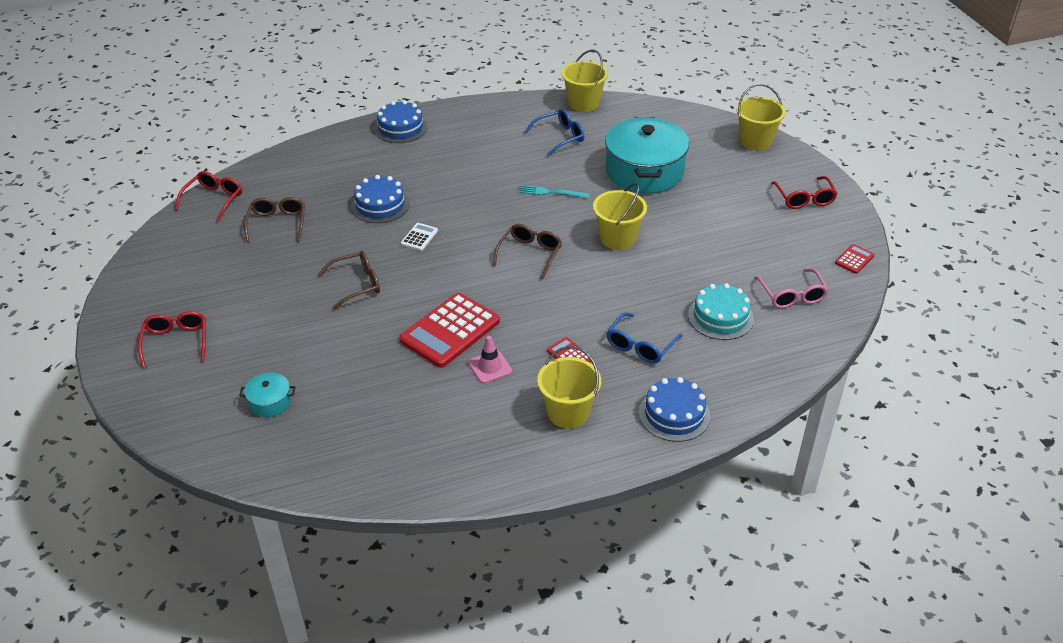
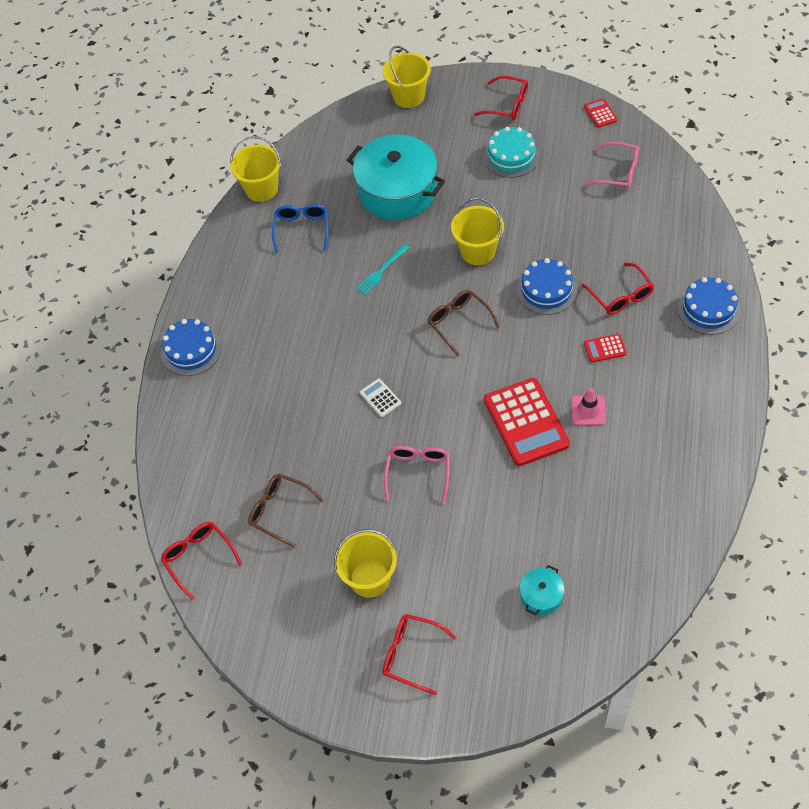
camera: 55 degrees left, 15 degrees up
brown glasses [318,251,380,310] -> pink glasses [384,446,450,504]
blue cake [351,175,410,223] -> blue cake moved to [516,258,577,315]
yellow bucket [537,346,601,428] -> yellow bucket moved to [334,529,397,598]
blue glasses [606,312,683,363] -> red glasses [581,263,654,315]
turquoise cake [688,283,754,340] -> turquoise cake moved to [483,127,539,178]

